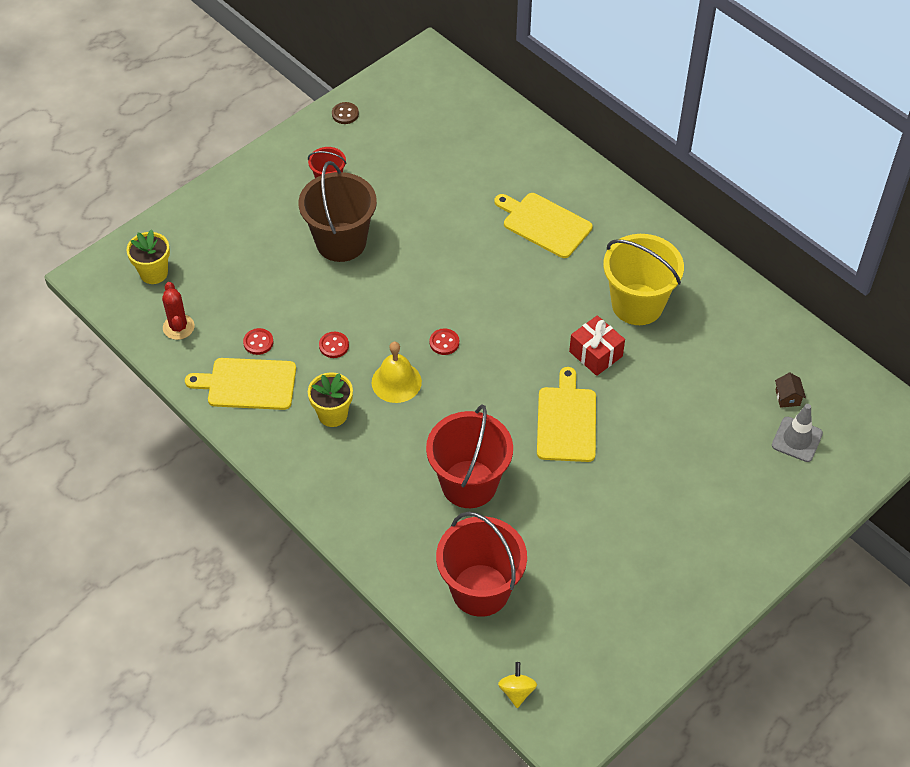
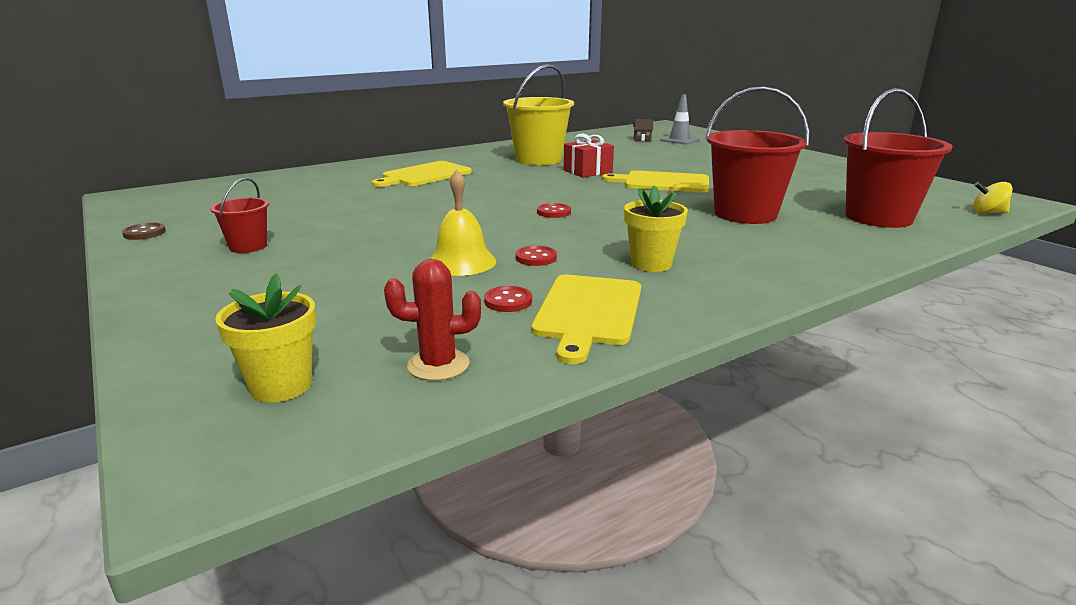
camera: 80 degrees left, 30 degrees down
brown bucket [298,161,377,262] -> none
yellow bell [372,342,422,403] -> yellow bell moved to [430,170,496,276]

